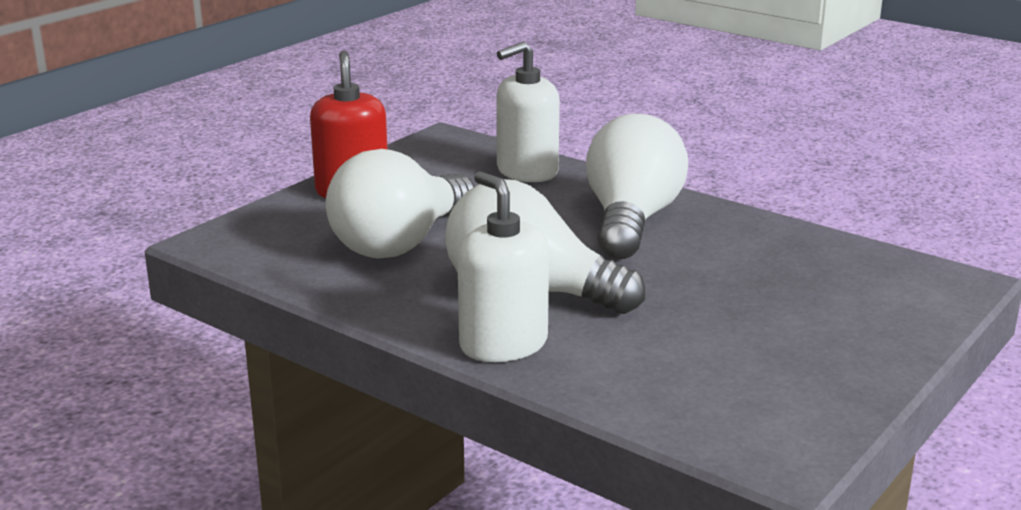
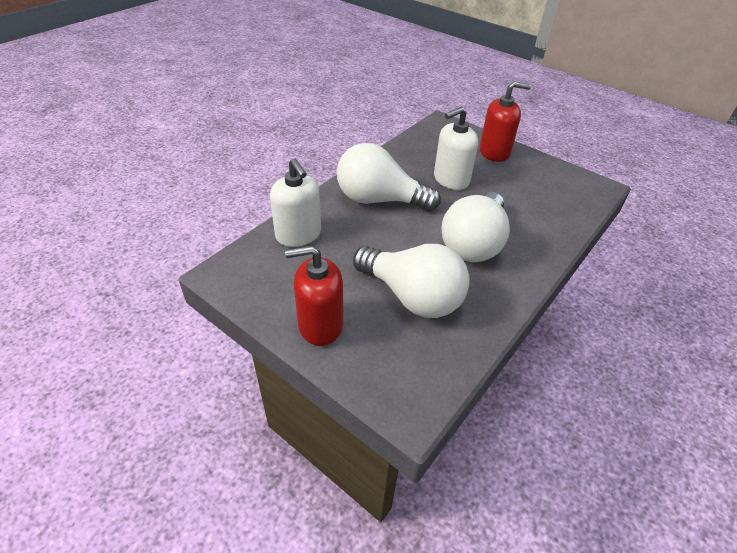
camera: 90 degrees left, 20 degrees up
white soap dispenser [457,171,549,362] -> white soap dispenser moved to [434,107,478,190]
none -> red soap dispenser [479,81,531,162]

